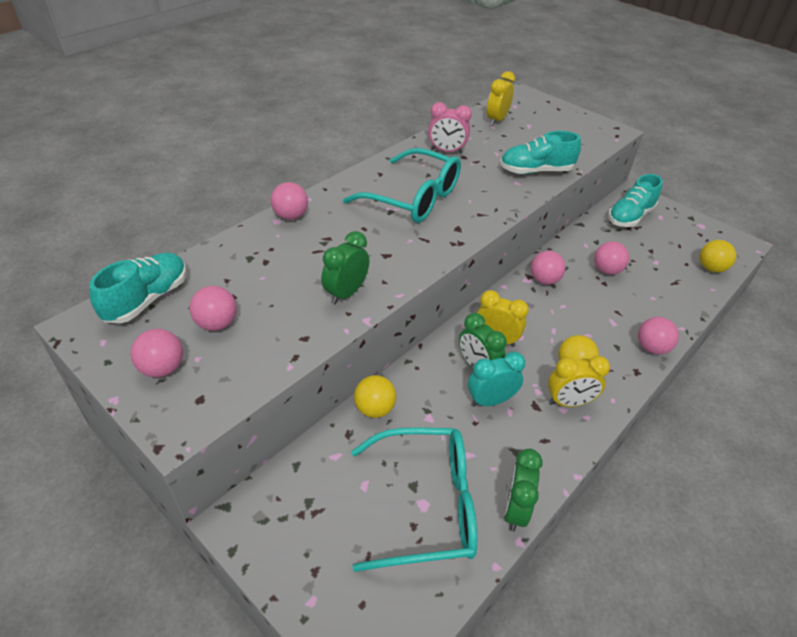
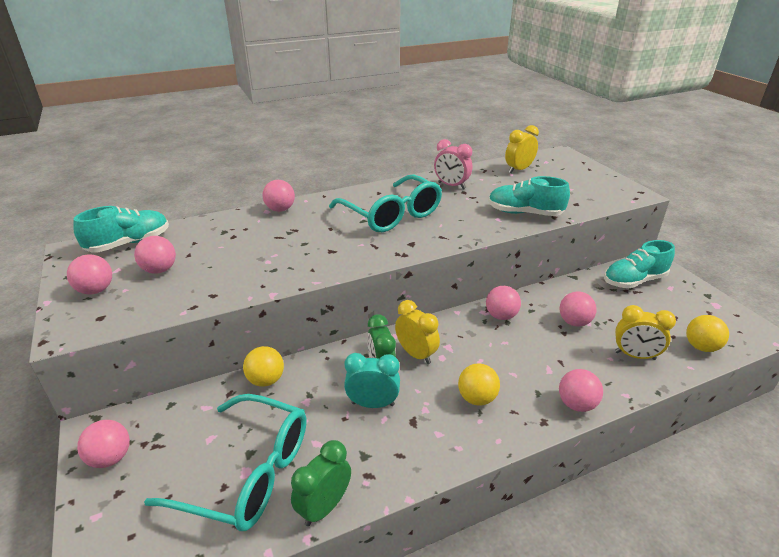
camera: 25 degrees right, 10 degrees down
green clock [321,231,369,304] -> none
yellow clock [548,356,610,407] -> yellow clock moved to [615,305,676,360]
none -> pink ball [77,420,130,468]

